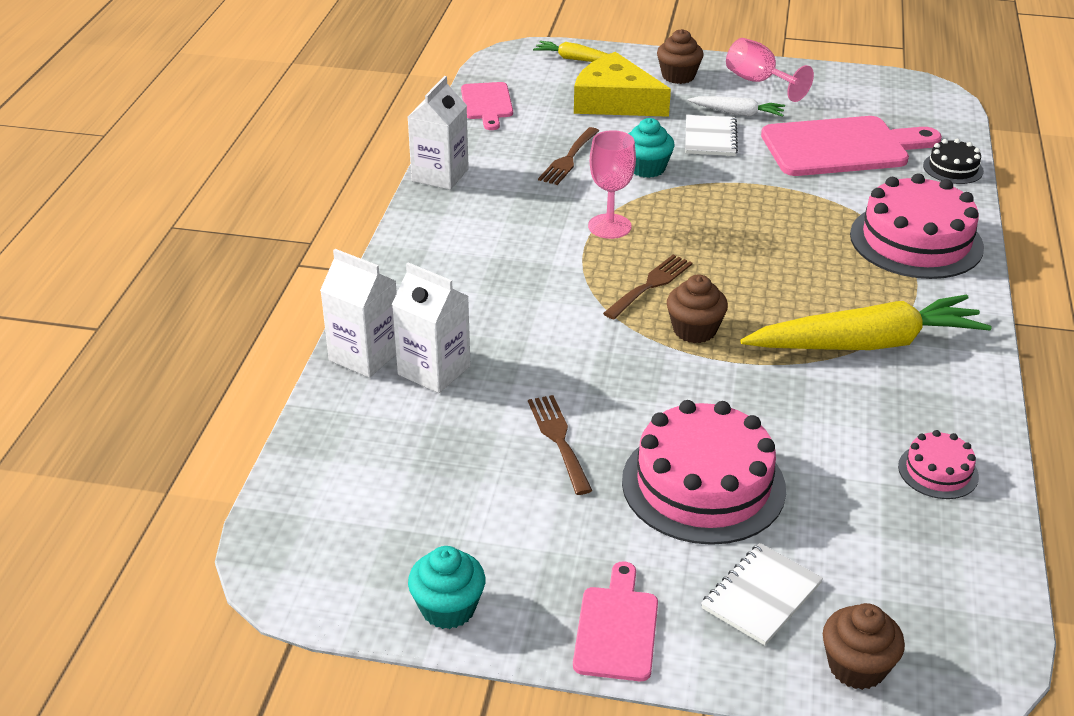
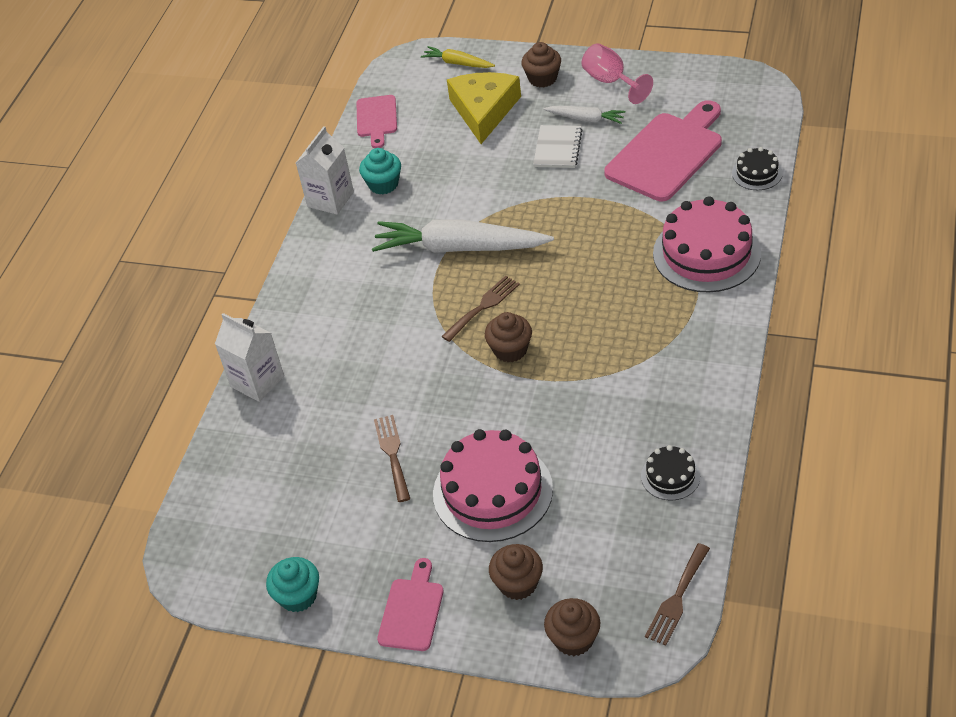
camera: 10 degrees right, 10 degrees up
white carton [392,262,471,393] -> none
brown fork [538,127,599,185] -> brown fork moved to [645,543,710,646]
yellow cheese [574,52,671,117] -> yellow cheese turned 60 degrees clockwise [447,72,521,144]
pink goblet [588,130,636,239] -> white carrot [372,220,554,253]
turquoise cupcake [628,118,675,178] -> turquoise cupcake moved to [359,148,401,194]
white notebook [701,543,823,645] -> brown cupcake [489,544,543,600]
yellow carrot [740,294,992,350] -> none
pink cutting board [761,116,942,176] -> pink cutting board turned 45 degrees counterclockwise [604,100,722,201]
pink cake [898,430,979,499] -> black cake [641,445,700,501]

